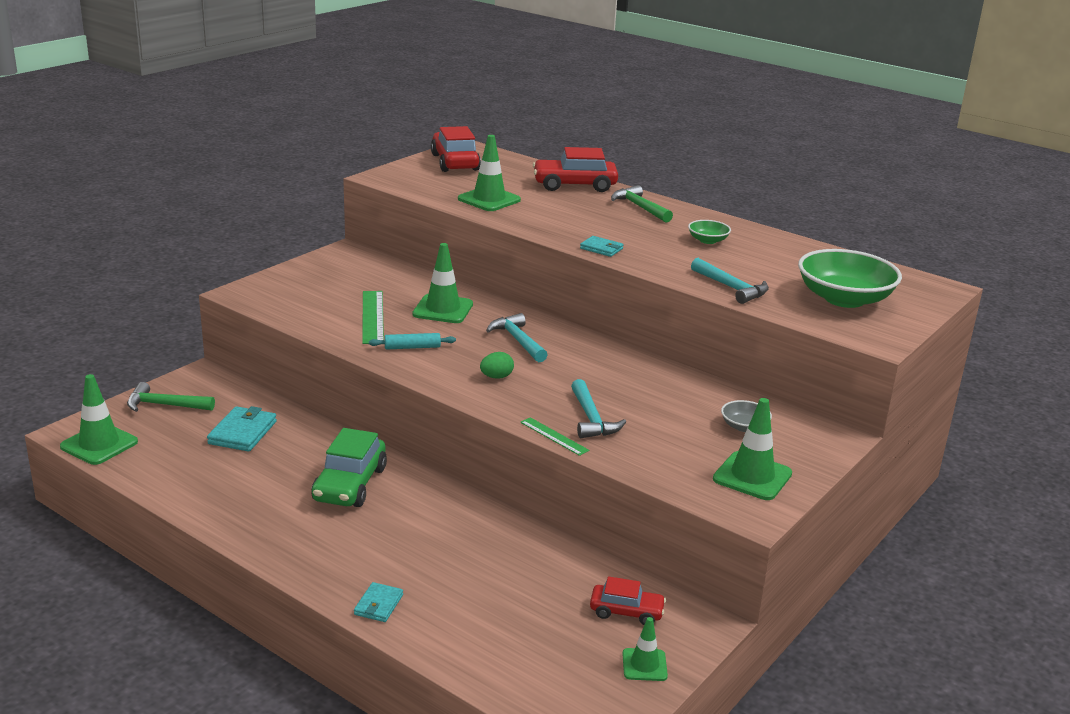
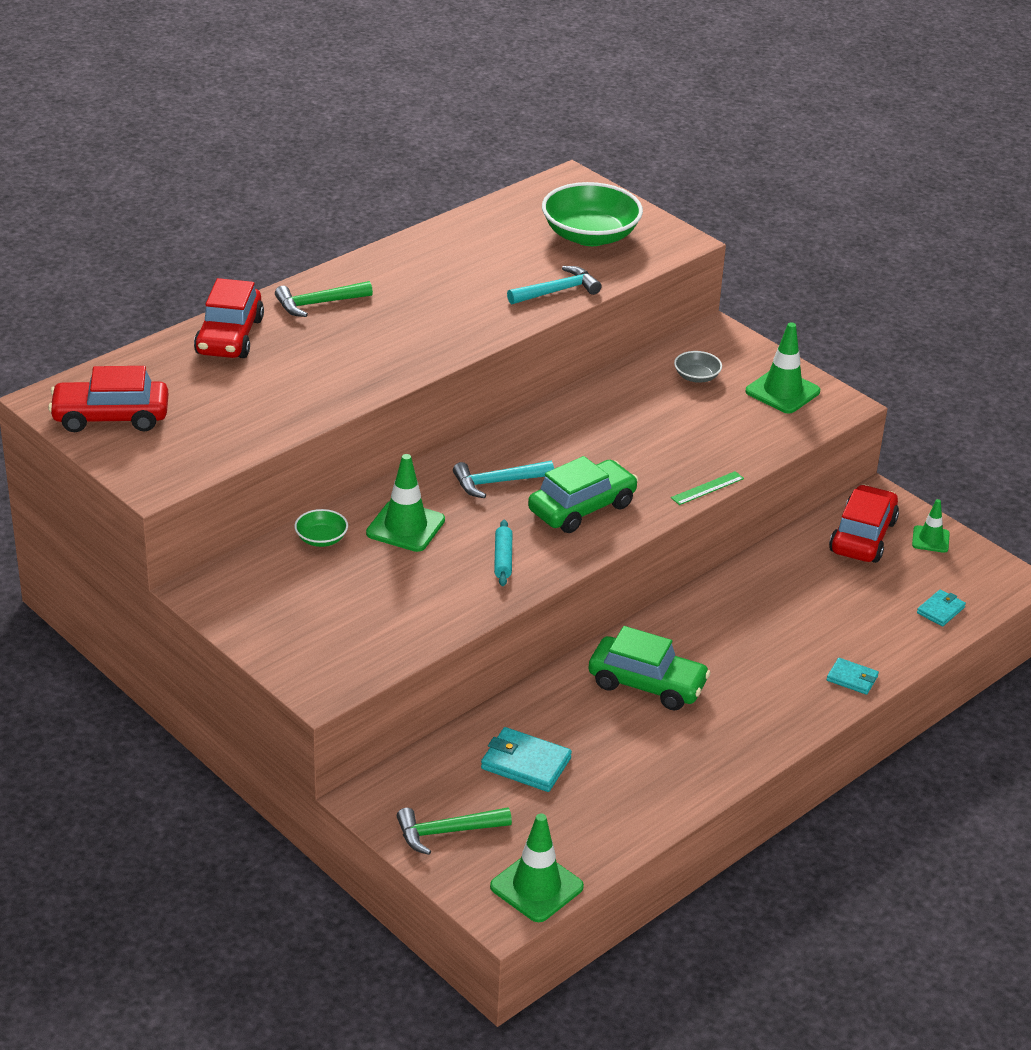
camera: 80 degrees left, 10 degrees up
green hammer [127,382,215,412] -> green hammer turned 60 degrees clockwise [397,807,512,855]
green ruler [362,291,384,344] -> none
green traffic cone [458,135,521,211] -> none
green egg [480,352,514,379] -> green car [528,456,638,533]
turquoise hammer [571,379,626,438] -> none
turquoise wallet [580,236,624,257] -> turquoise wallet moved to [917,590,966,627]
red car [590,576,666,625] -> red car [829,485,899,563], size x1.65
green bowl [688,220,731,244] -> green bowl moved to [294,509,348,547]

